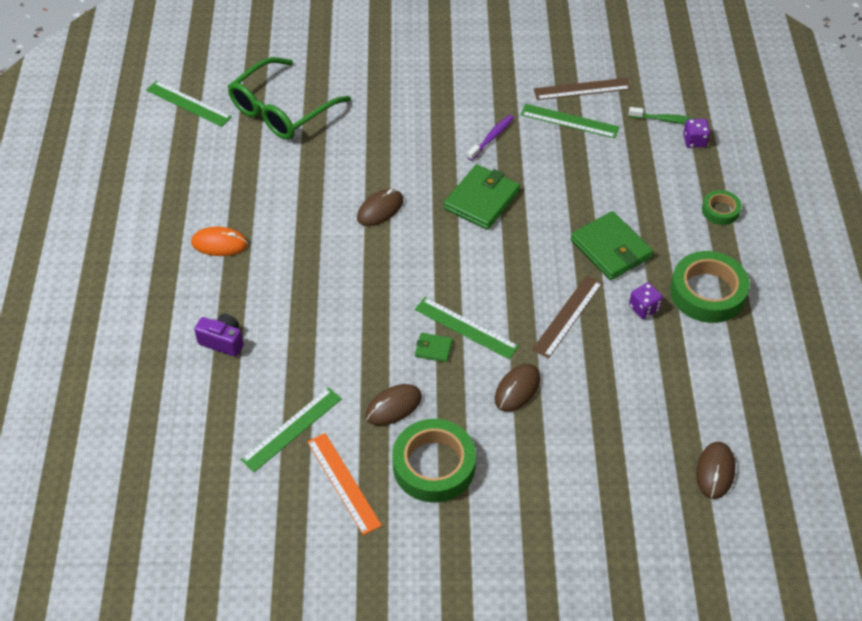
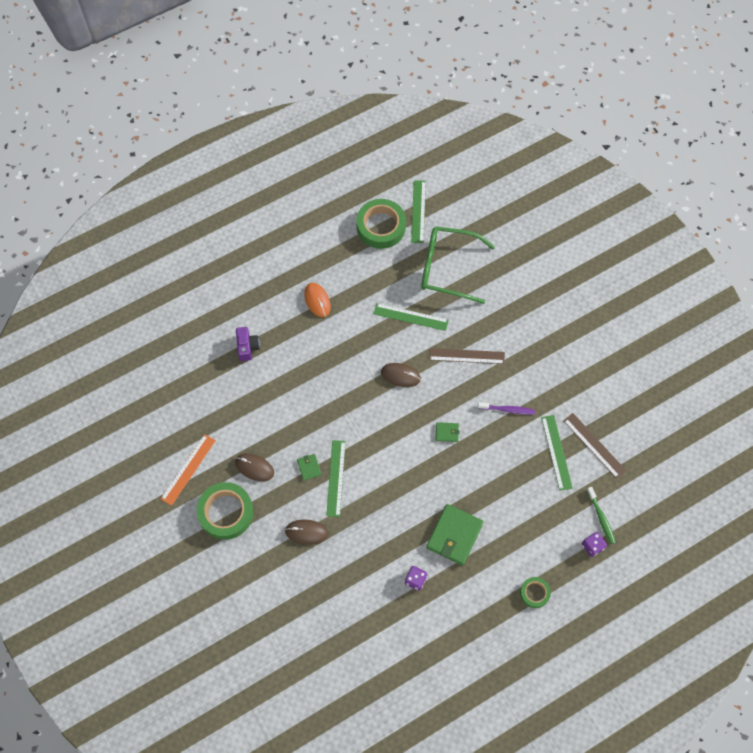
camera: 60 degrees right, 15 degrees up
green ruler [241,387,342,472] -> green ruler moved to [374,303,449,331]
green wallet [444,164,520,230] -> green wallet [436,422,460,442], size x0.48
brown ruler [532,275,603,359] -> brown ruler moved to [429,348,505,364]
green tape [670,251,750,323] -> green tape moved to [356,199,406,249]
brown mouse [696,442,735,499] -> none

